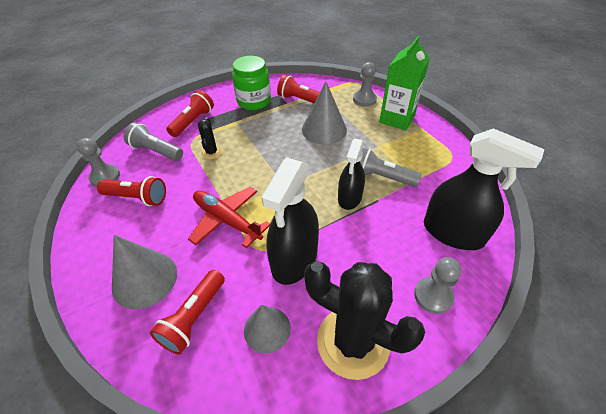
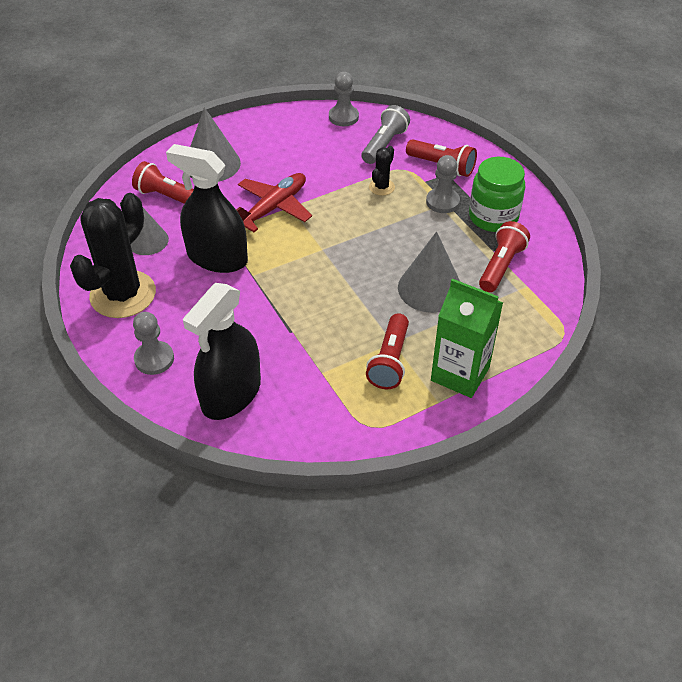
camera: 90 degrees right, 0 degrees up
red flashlight [97,176,166,206] -> red flashlight moved to [366,313,409,389]
black cactus [198,117,222,160] -> black cactus turned 60 degrees counterclockwise [369,146,395,196]
black spray bottle [338,138,365,210] -> none
grey pawn [353,62,377,107] -> grey pawn moved to [426,155,460,213]
grey flashlight [360,148,422,187] -> none

